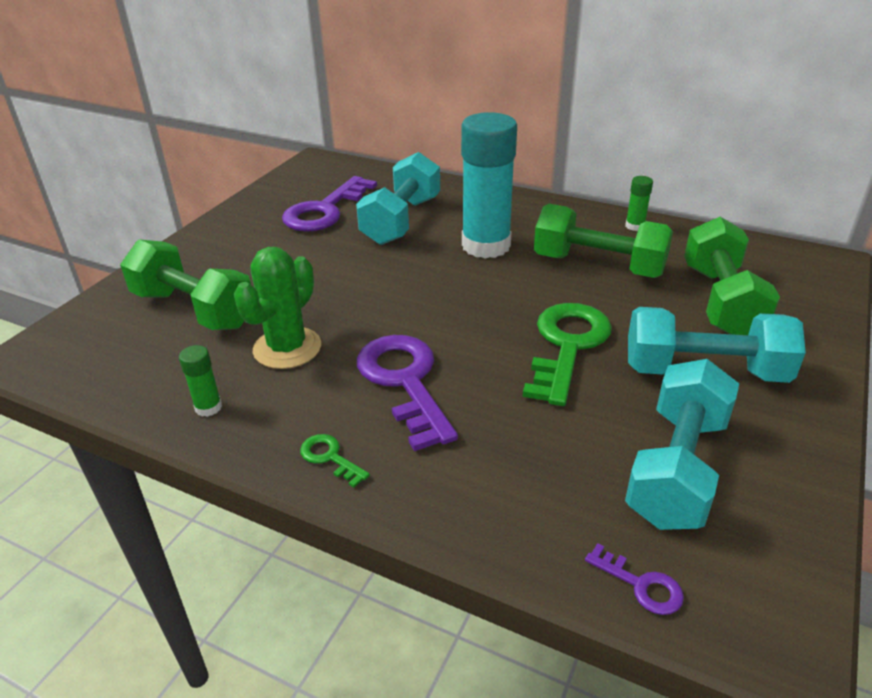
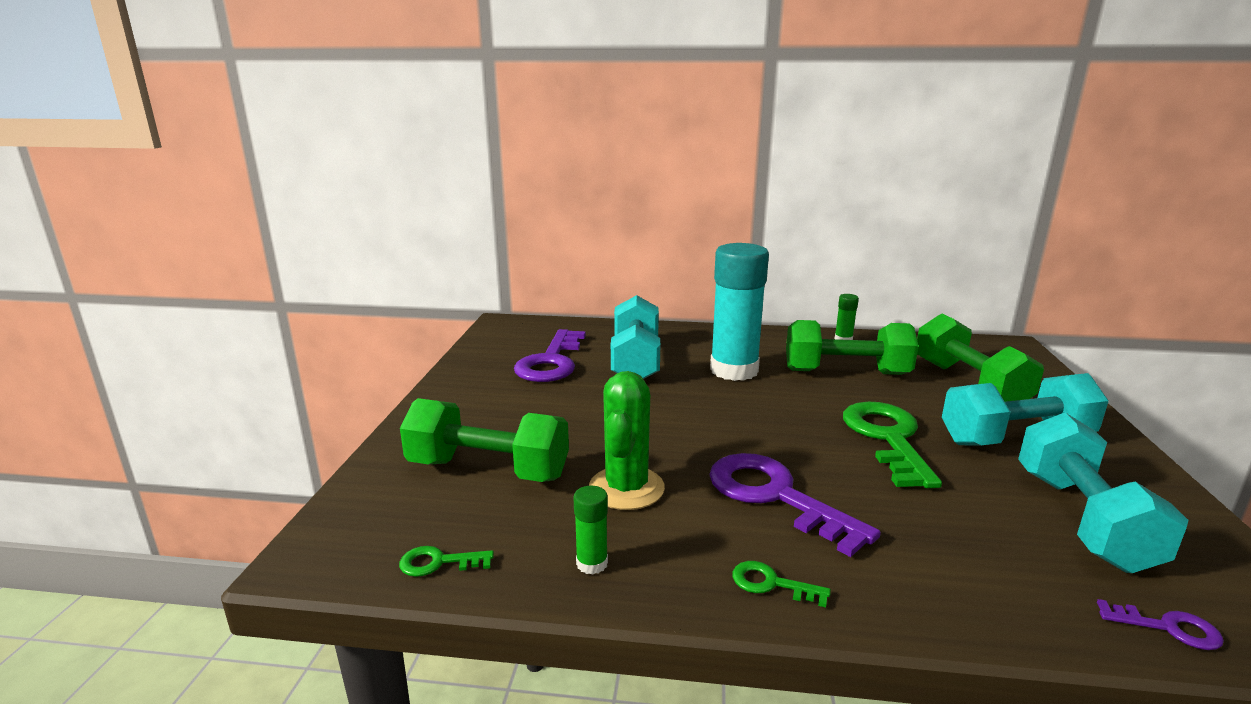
camera: 20 degrees left, 15 degrees down
none -> green key [399,546,494,577]

